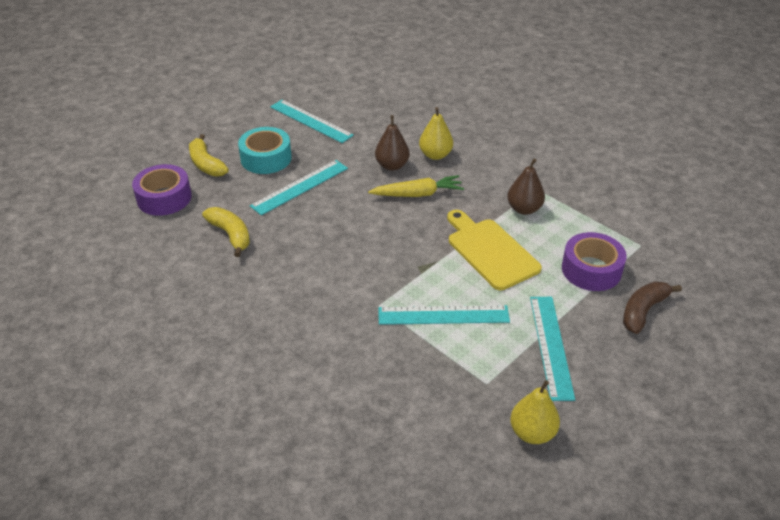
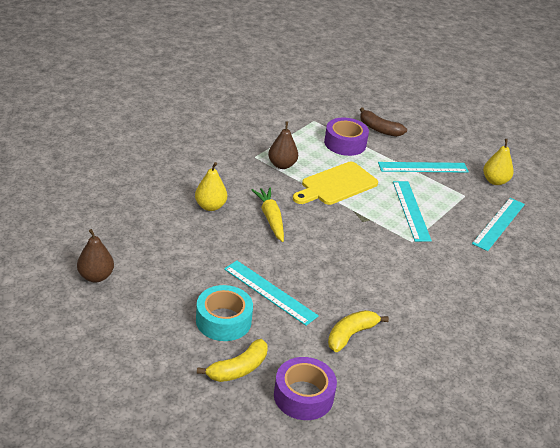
camera: 100 degrees left, 5 degrees down
turquoise ruler [270,100,354,143] -> turquoise ruler moved to [472,198,525,251]
brown pear [375,115,410,171] -> brown pear moved to [77,229,114,282]

